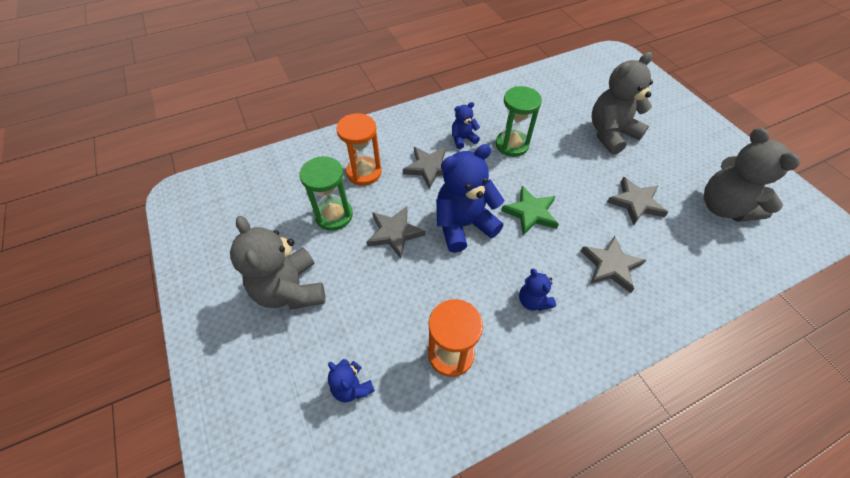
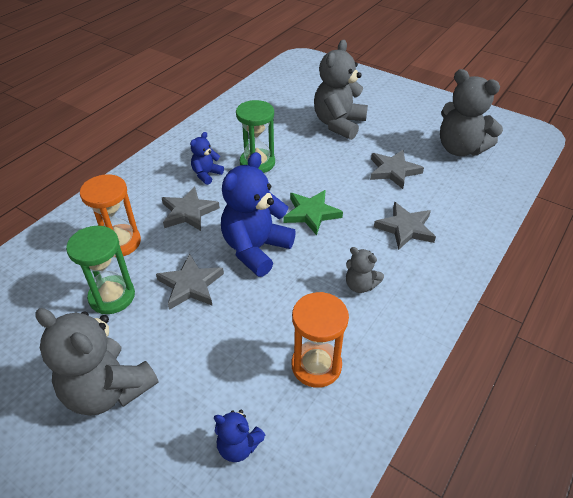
camera: 30 degrees left, 10 degrees down
blue teddy bear [519,268,556,311] -> grey teddy bear [346,247,384,293]

